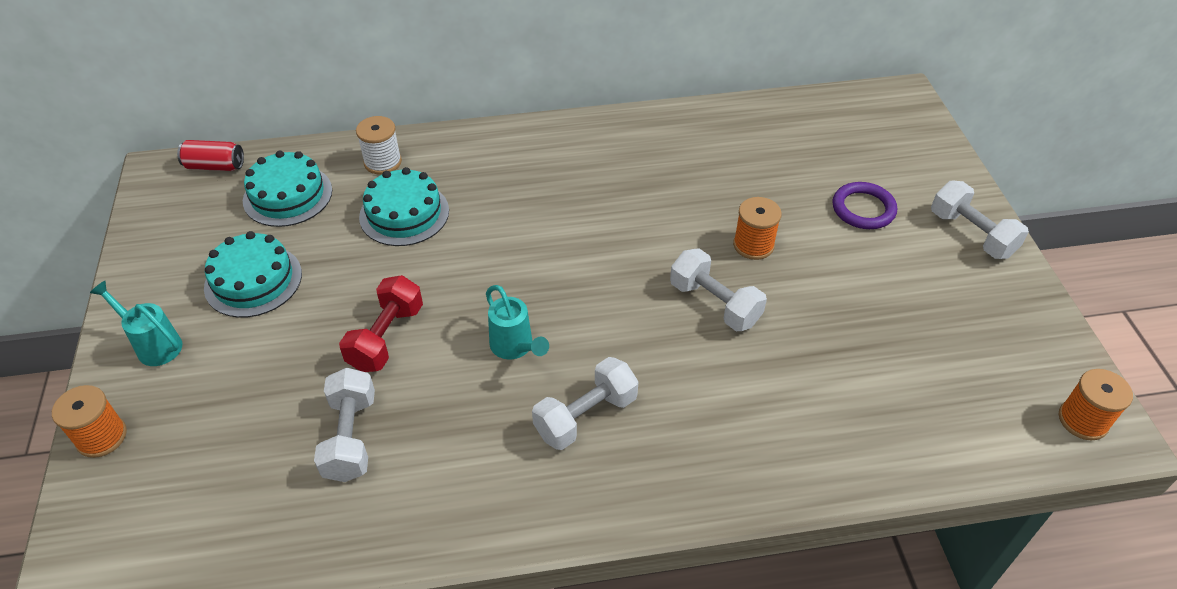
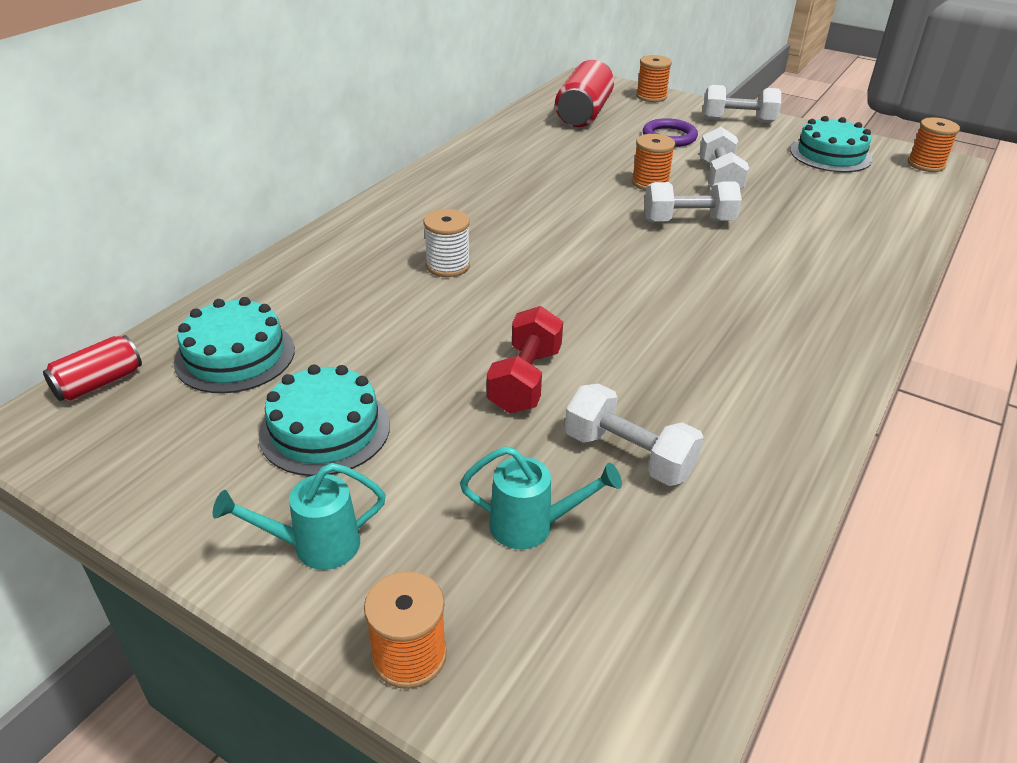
camera: 50 degrees left, 10 degrees down
red dumbbell [339,275,423,372] -> red dumbbell turned 45 degrees clockwise [487,306,563,413]
white spool [356,116,402,175] -> white spool moved to [423,209,470,277]
turquoise cake [359,167,449,246] -> turquoise cake moved to [790,116,873,172]
turquoise watering can [486,285,549,359] -> turquoise watering can moved to [460,446,622,549]
white dumbbell [532,357,638,450] -> white dumbbell moved to [699,127,749,189]
none -> red can [555,60,614,127]
none -> orange spool [636,55,672,102]

